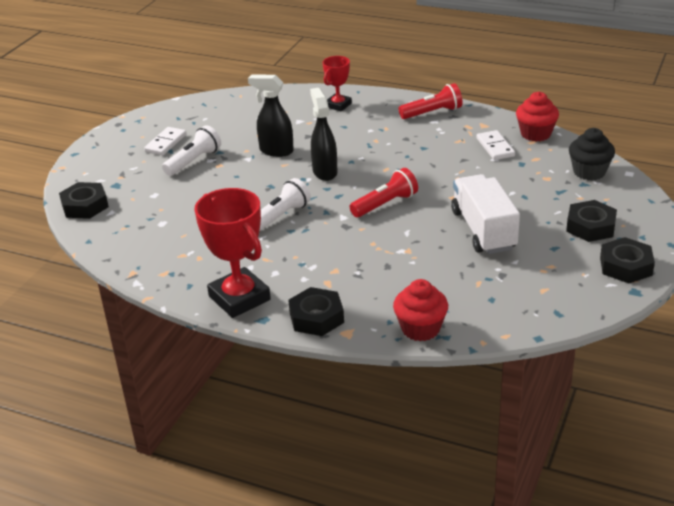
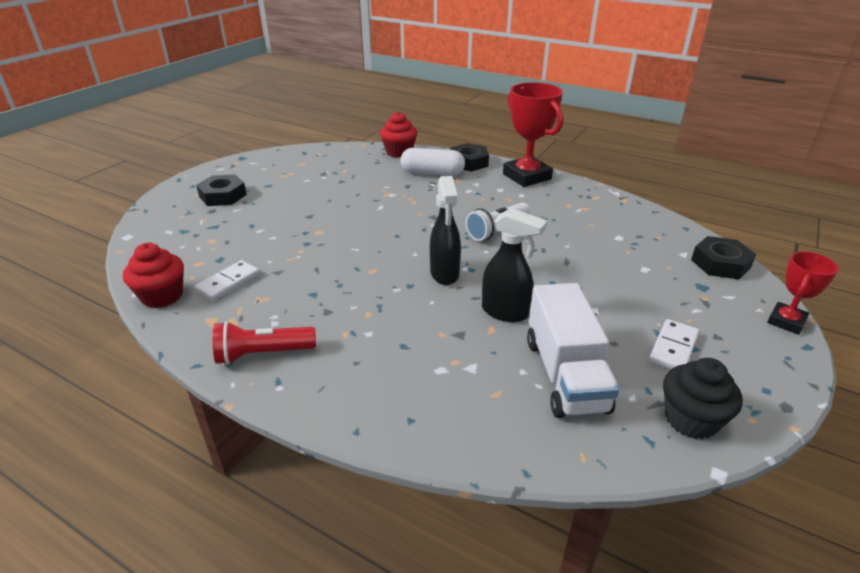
camera: 175 degrees left, 0 degrees up
white flashlight [162,125,221,176] -> none
red trophy [323,56,352,111] -> red trophy moved to [767,251,839,335]
red flashlight [350,168,418,217] -> none
white truck [451,174,520,254] -> white truck moved to [527,283,620,418]
white domino [477,130,515,160] -> white domino turned 45 degrees clockwise [194,260,260,301]
black cupcake [569,128,615,180] -> black cupcake moved to [663,358,743,439]
black nut [600,237,655,283] -> none
none -> white capsule [400,148,465,176]

